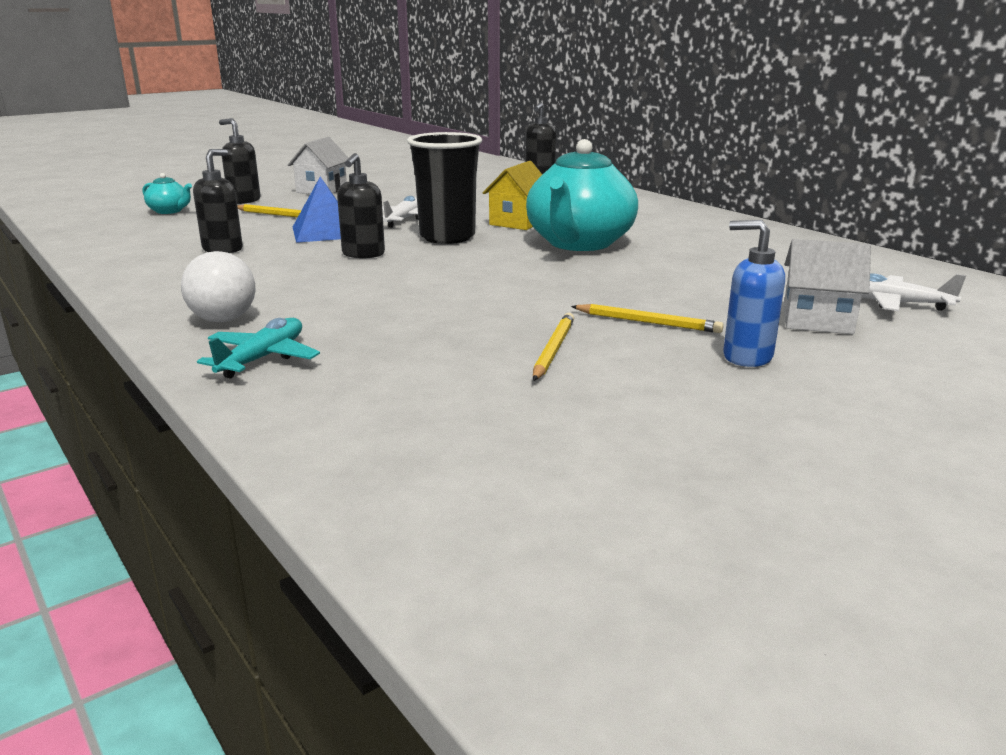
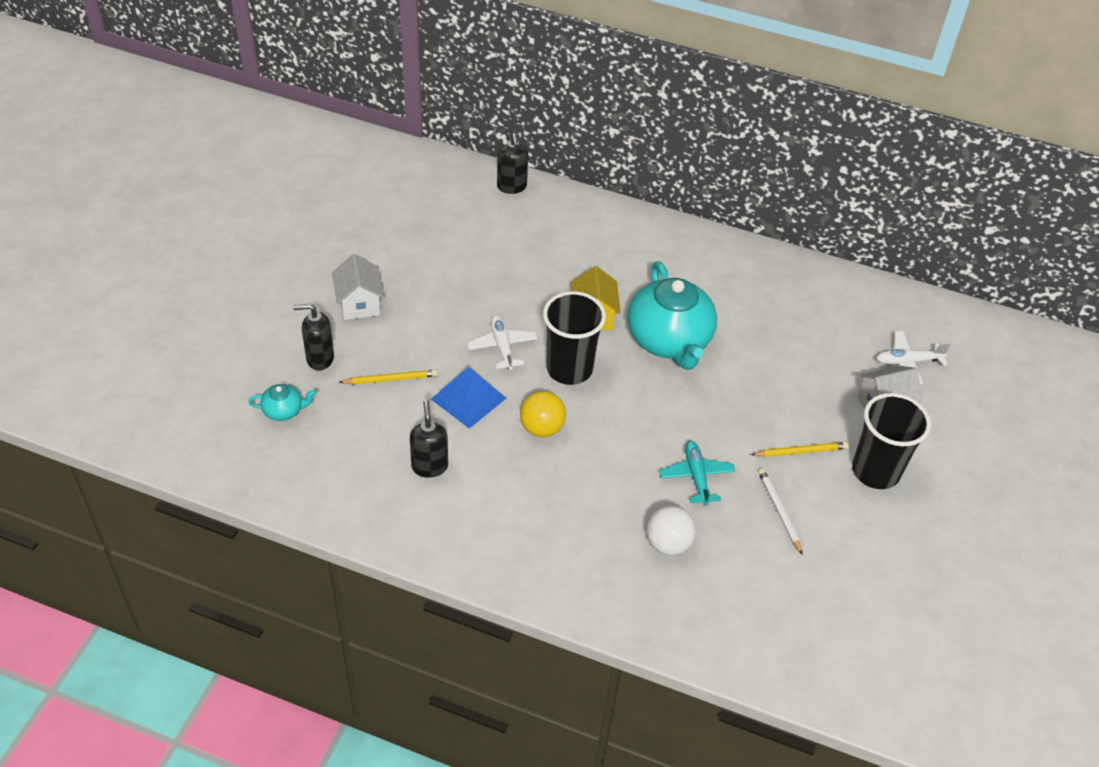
camera: 35 degrees left, 25 degrees up
white ball [181,251,255,322] -> white ball moved to [646,506,696,555]
turquoise plane [197,318,320,378] -> turquoise plane moved to [659,441,735,506]
black soap dispenser [337,153,385,258] -> yellow ball [520,391,566,437]
yellow pencil [533,313,574,381] -> white pencil [758,468,803,555]
blue soap dispenser [723,220,785,367] -> black cup [852,393,931,489]

